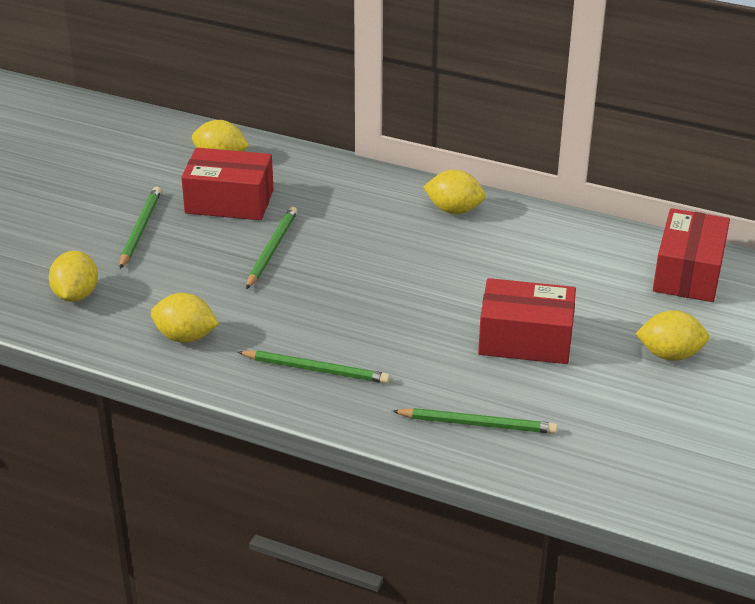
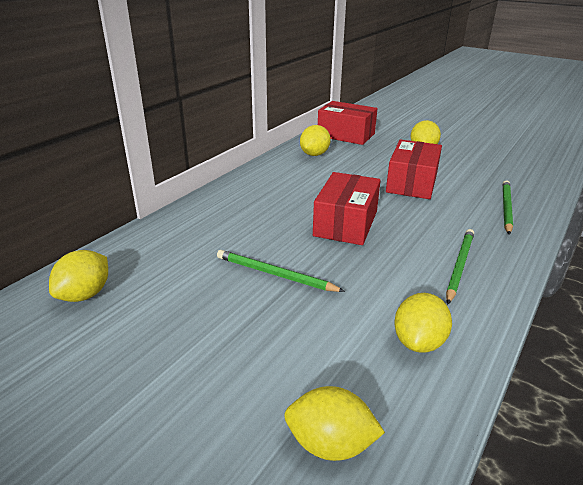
camera: 80 degrees left, 5 degrees down
green pencil [120,187,161,269] -> none
red box [181,148,274,220] -> red box moved to [313,172,381,245]
yellow lemon [423,170,486,214] -> yellow lemon moved to [300,125,331,156]

